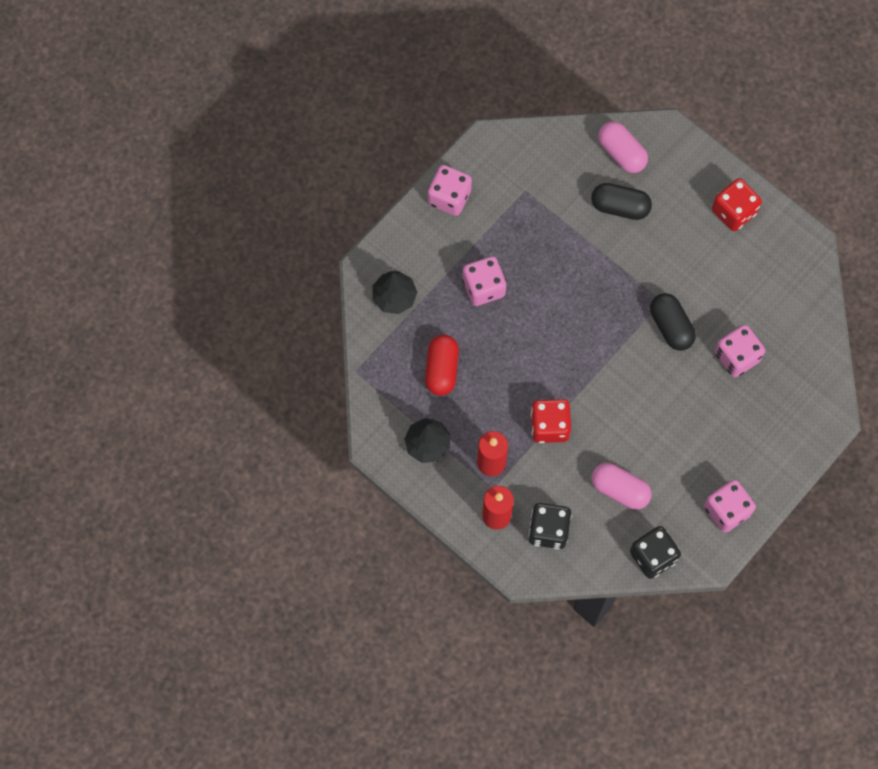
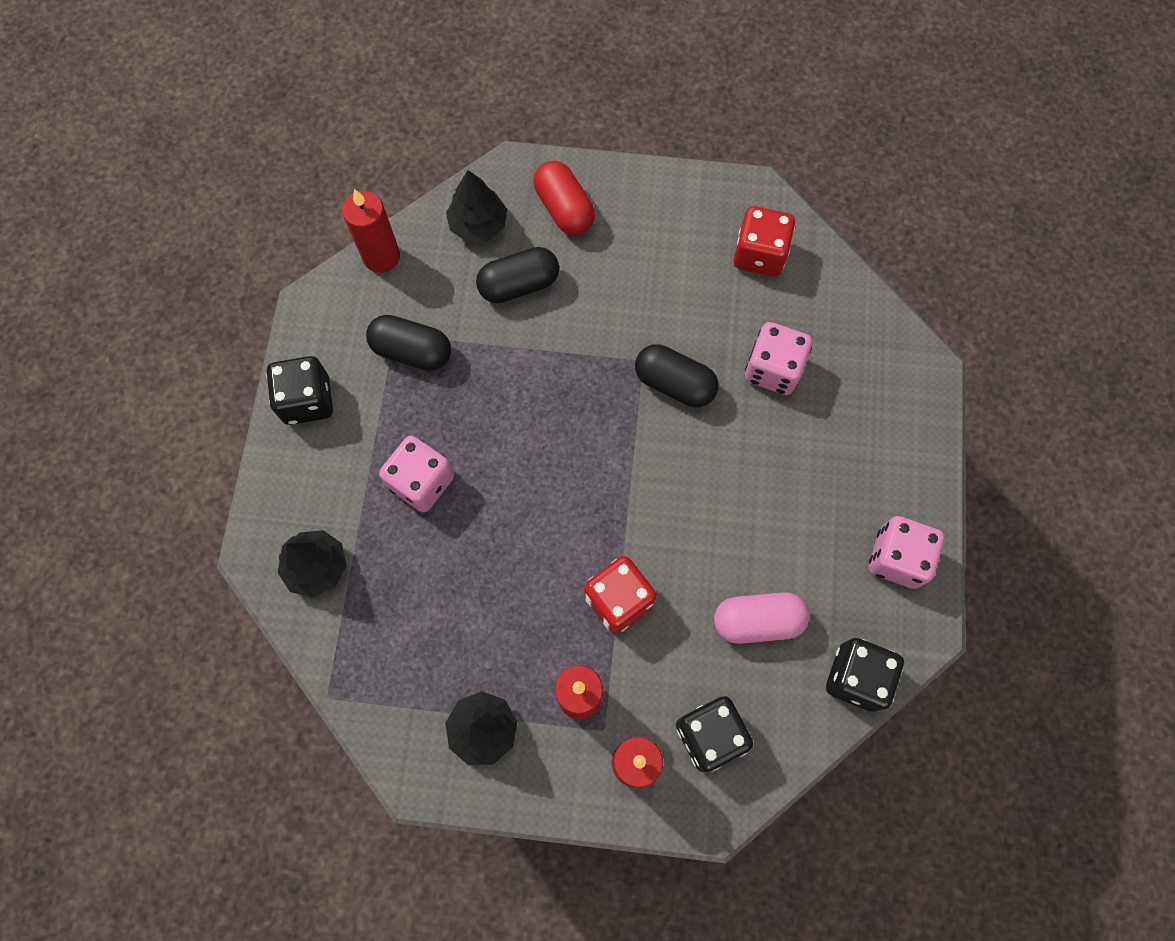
camera: 35 degrees left, 0 degrees up
red capsule [425,335,459,396] -> red capsule moved to [533,161,595,235]
pink dice [428,165,472,216] -> black dice [267,356,333,425]
pink capsule [598,121,648,173] -> black tree [446,170,507,242]
red dice [712,178,762,231] -> red dice moved to [734,206,795,277]
none -> red candle [342,189,400,273]
none -> black capsule [366,315,451,371]

